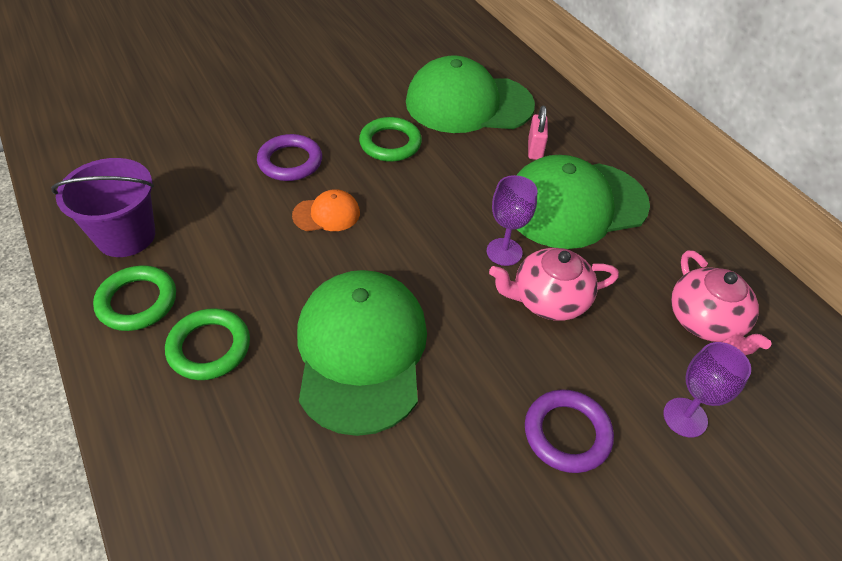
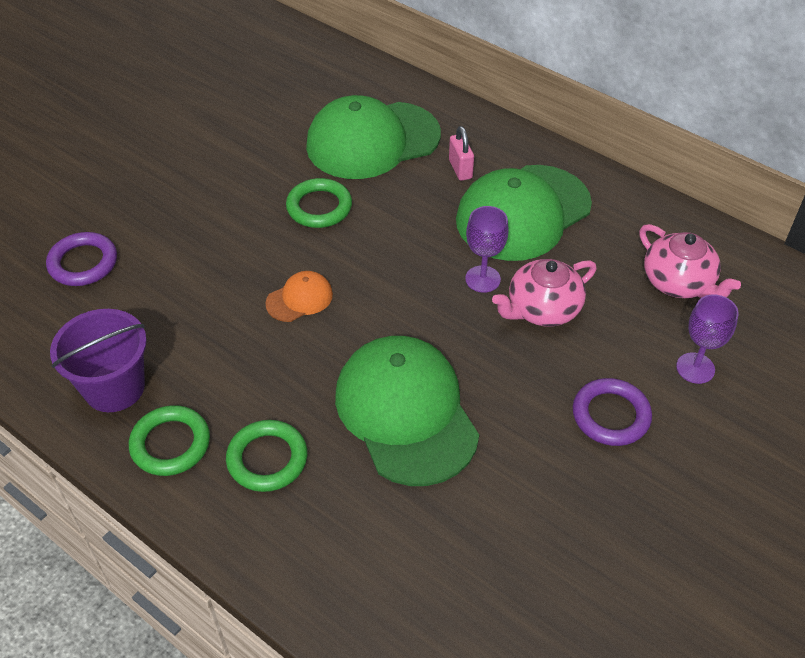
camera: 20 degrees left, 0 degrees up
purple ring [257,134,322,181] -> purple ring moved to [46,232,117,286]

